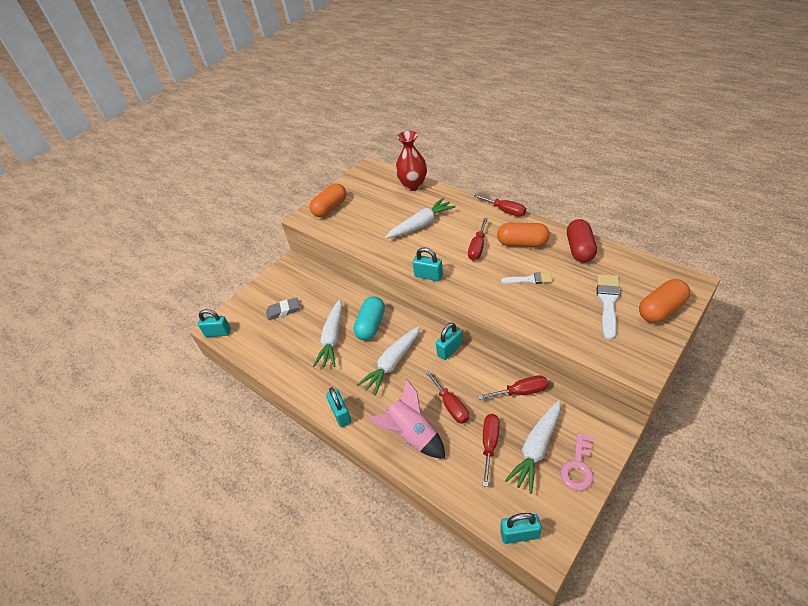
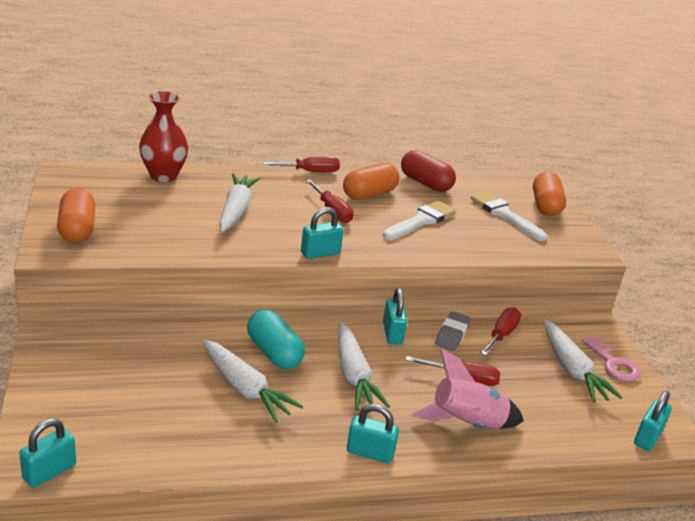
camera: 60 degrees left, 15 degrees down
grey eraser [266,297,299,320] -> grey eraser moved to [435,311,471,351]
red screwdriver [483,414,500,487] -> none
white brush [501,272,553,284] -> white brush [383,201,456,240], size x1.58

